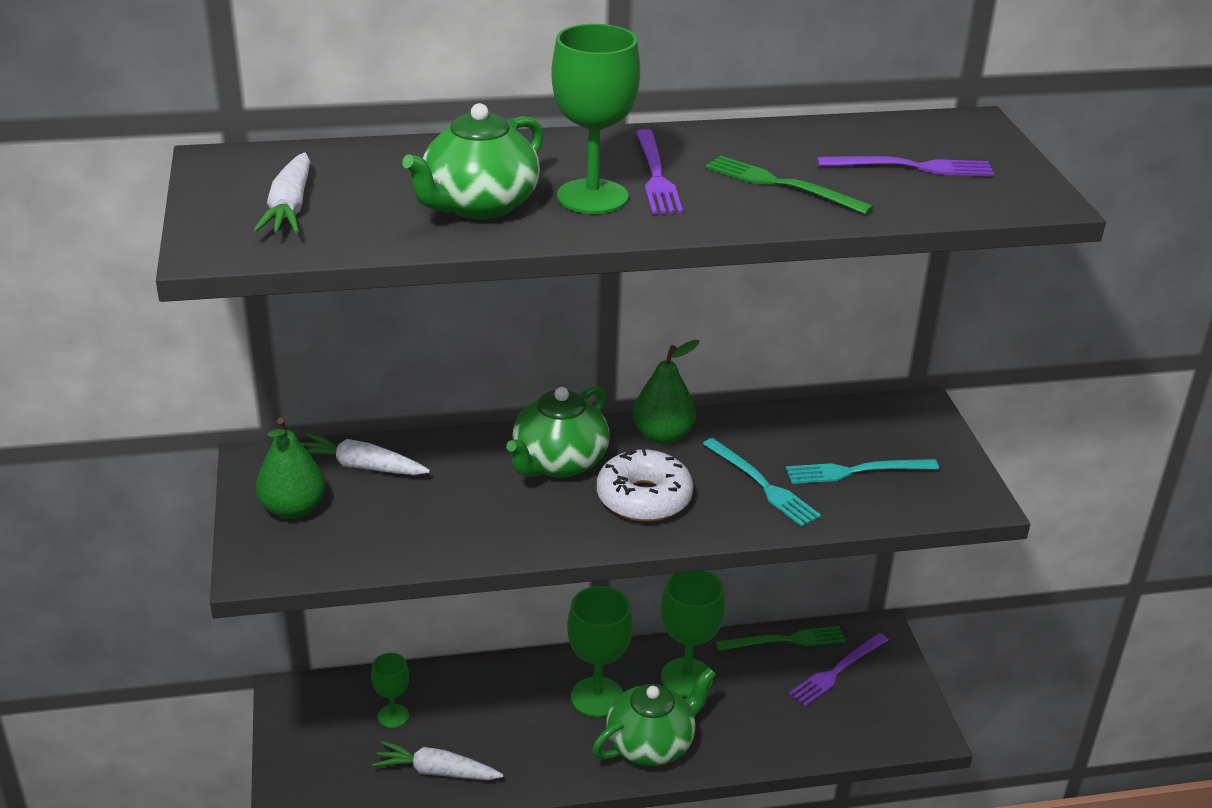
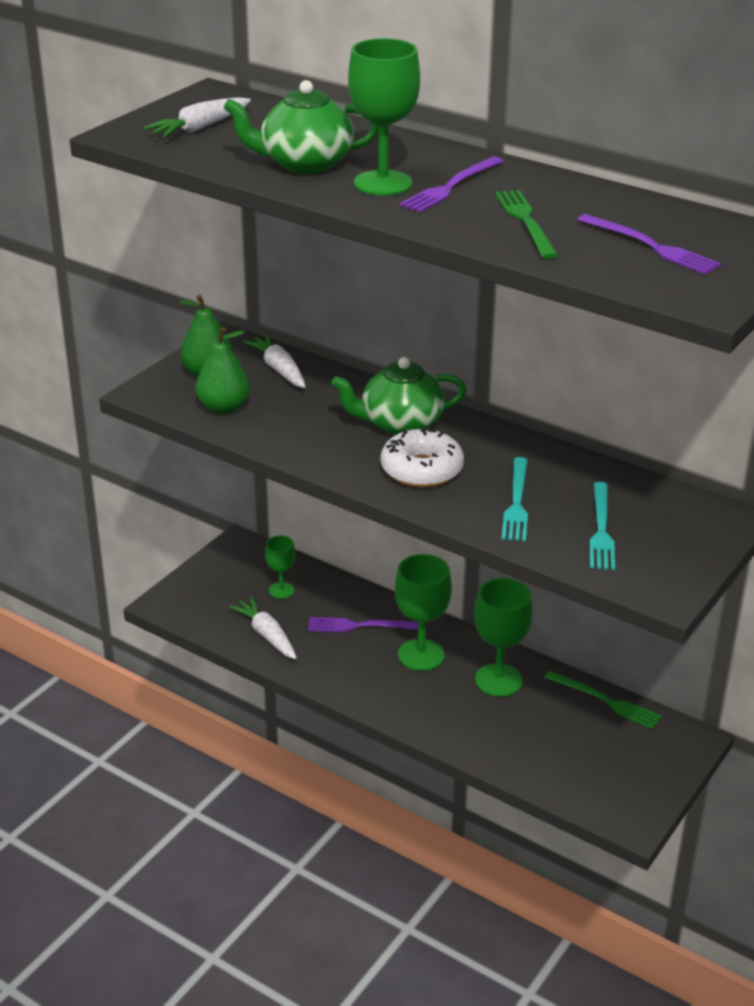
camera: 45 degrees right, 0 degrees up
green teapot [592,668,716,766] -> none
green pear [633,339,700,444] -> green pear moved to [196,327,250,414]
turquoise fork [786,459,939,484] -> turquoise fork turned 120 degrees counterclockwise [589,482,615,570]
purple fork [789,633,889,707] -> purple fork moved to [308,617,418,632]

